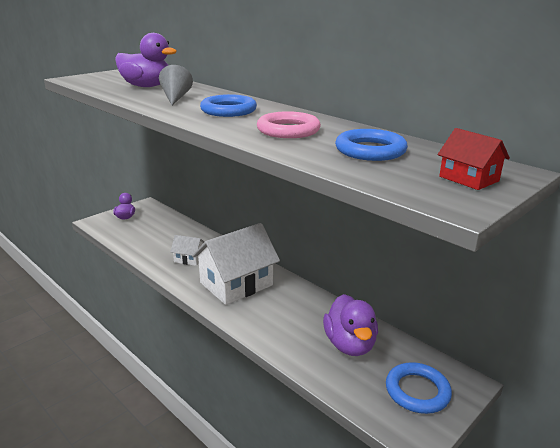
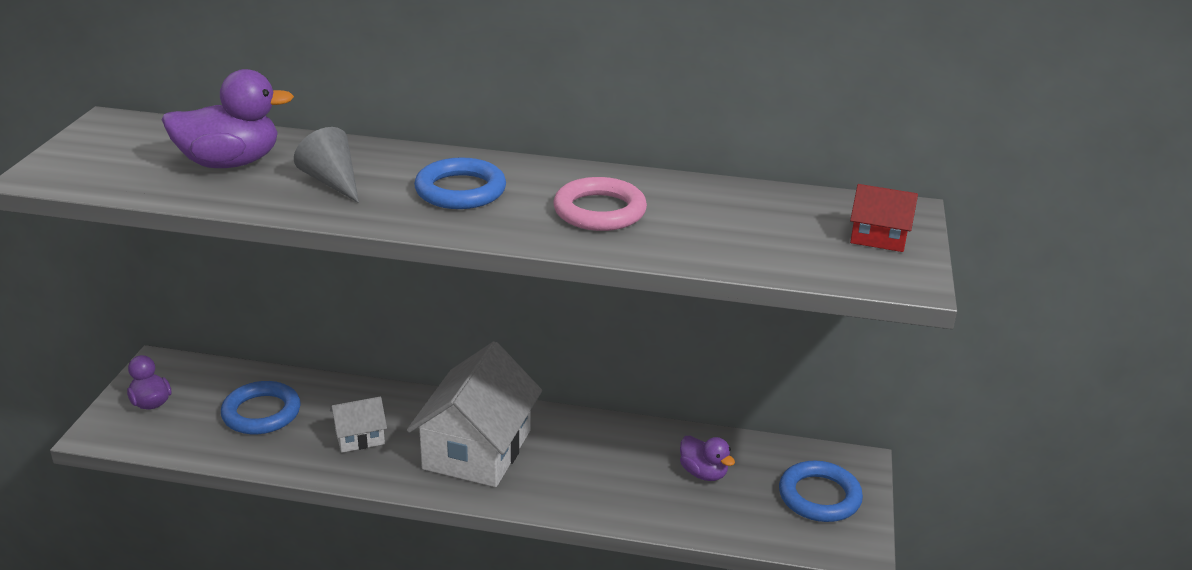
camera: 35 degrees left, 5 degrees up
purple duck [323,294,378,356] -> purple duck [680,436,735,481], size x0.57
blue ring [335,129,408,161] -> blue ring moved to [221,381,301,434]

